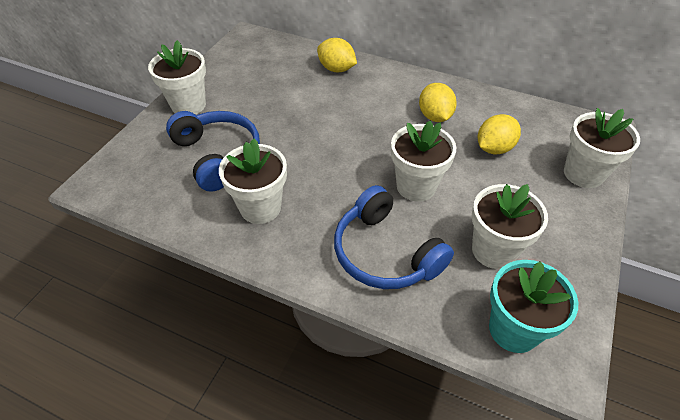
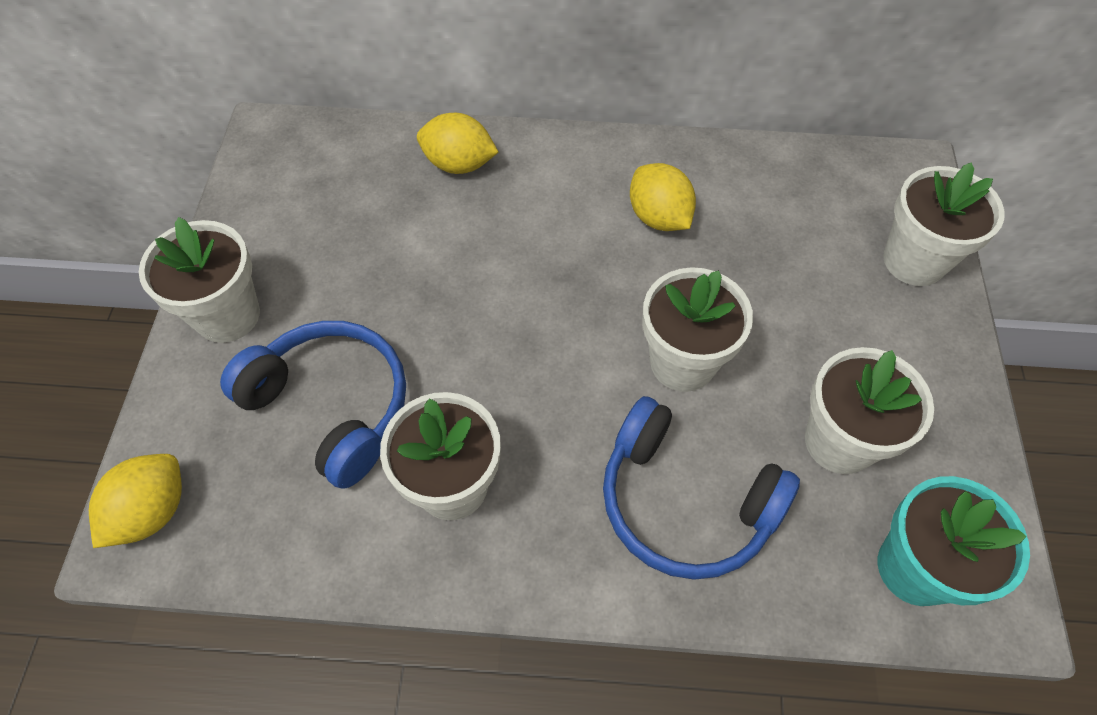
camera: 20 degrees left, 10 degrees up
yellow lemon [478,114,521,154] -> yellow lemon moved to [89,454,182,548]

